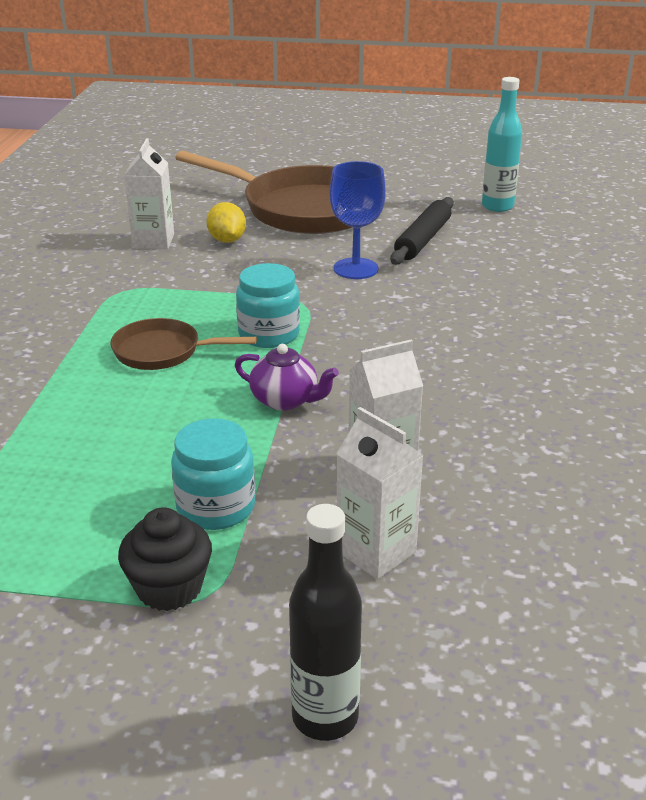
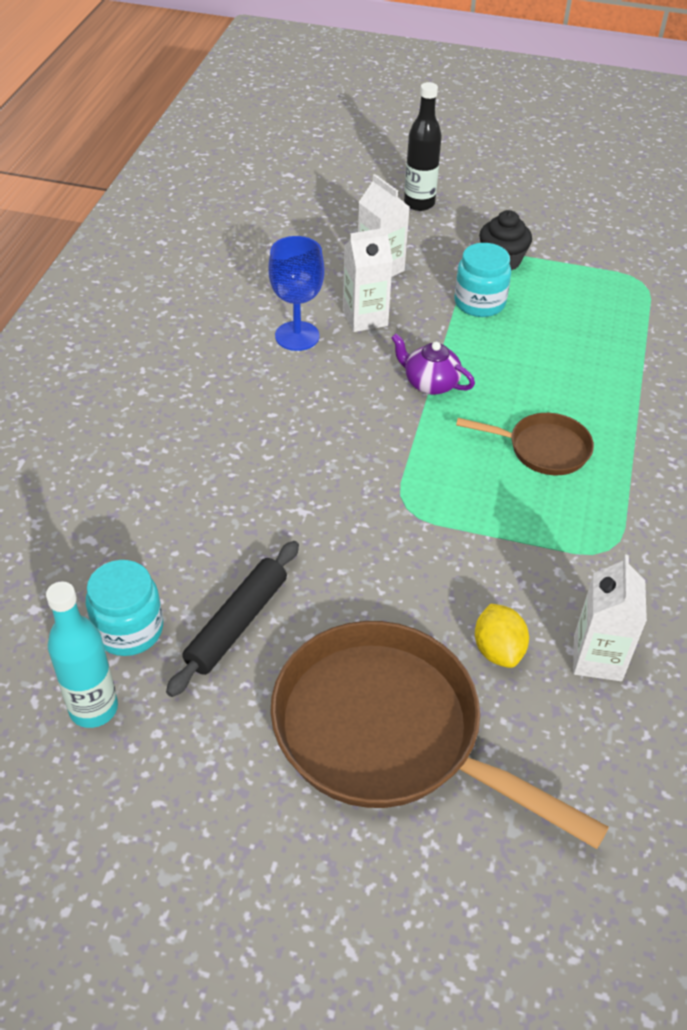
camera: 175 degrees left, 15 degrees up
turquoise jar [236,263,300,348] -> turquoise jar moved to [86,560,163,656]
blue goblet [329,161,386,279] -> blue goblet moved to [268,236,325,351]

